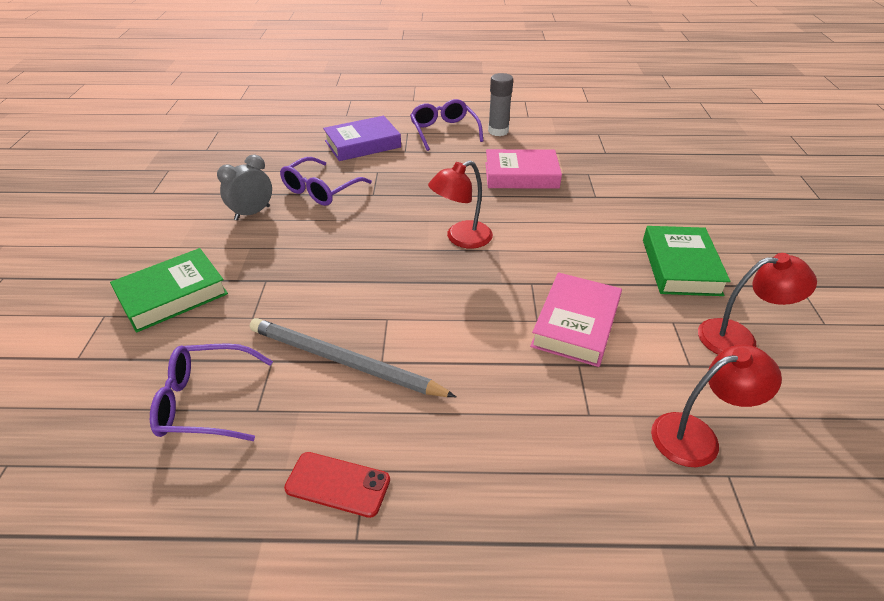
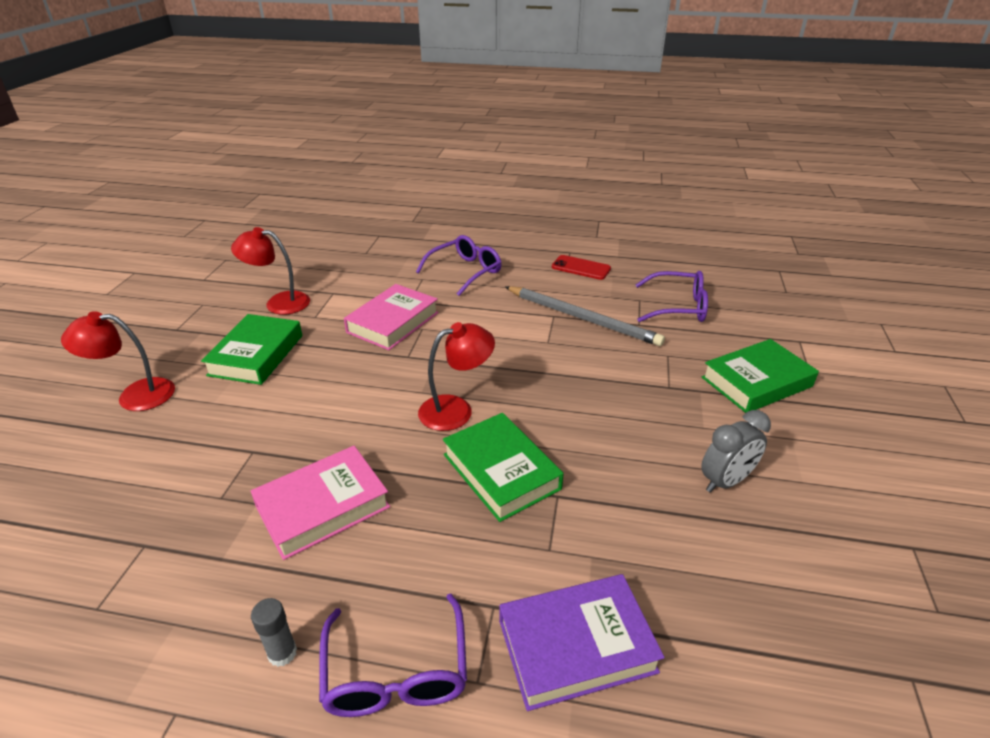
camera: 170 degrees left, 5 degrees down
purple glasses [280,157,372,206] -> purple glasses moved to [416,235,502,296]
pink book [485,149,562,189] -> pink book turned 45 degrees counterclockwise [251,446,390,560]
grey glue stick [488,73,513,136] -> grey glue stick [251,598,297,667], size x0.63
red lamp [651,344,782,467] -> red lamp moved to [61,311,175,411]
none -> green book [443,413,564,522]

